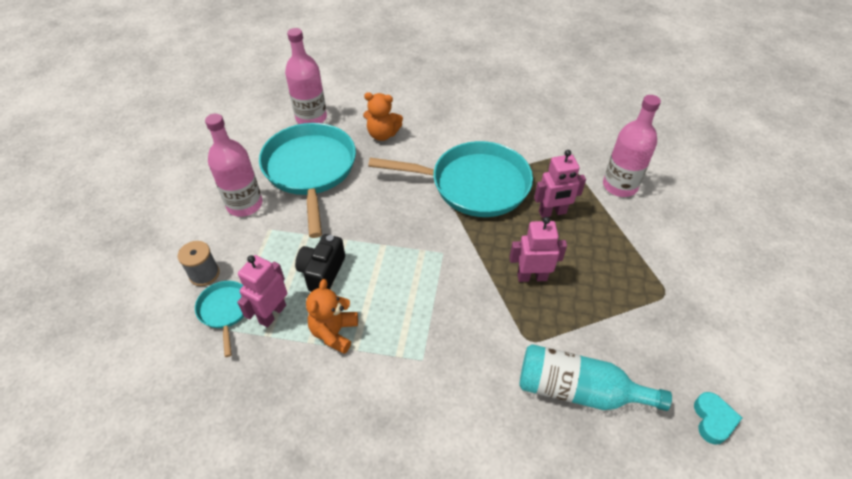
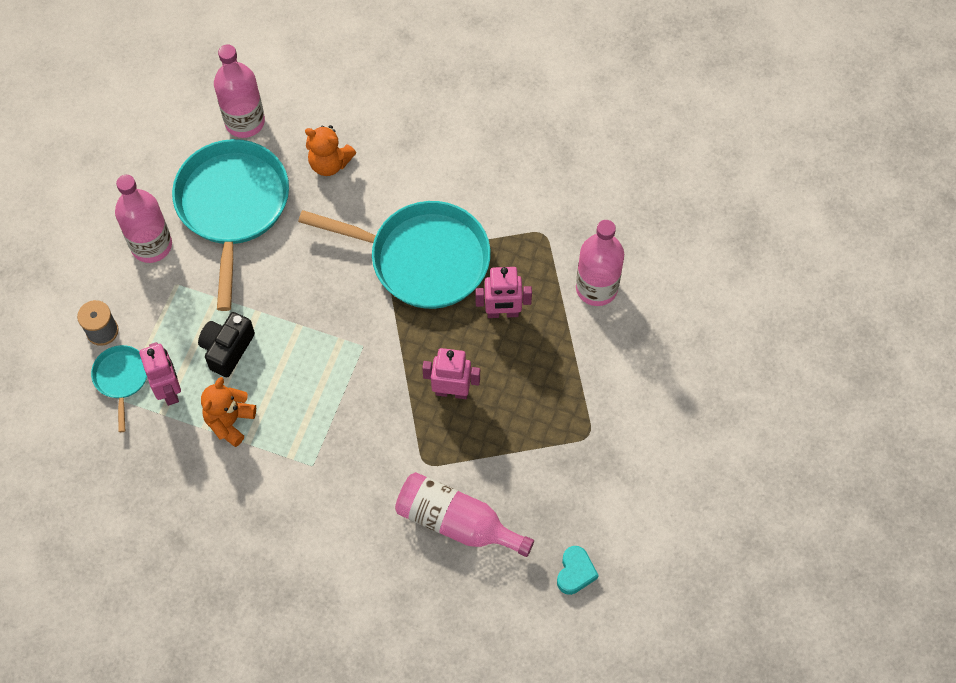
camera: 10 degrees right, 15 degrees up
pink robot [237,255,287,328] -> pink robot turned 120 degrees clockwise [139,342,181,406]
turquoise bottle [519,344,672,411] -> pink bottle [395,472,534,557]

